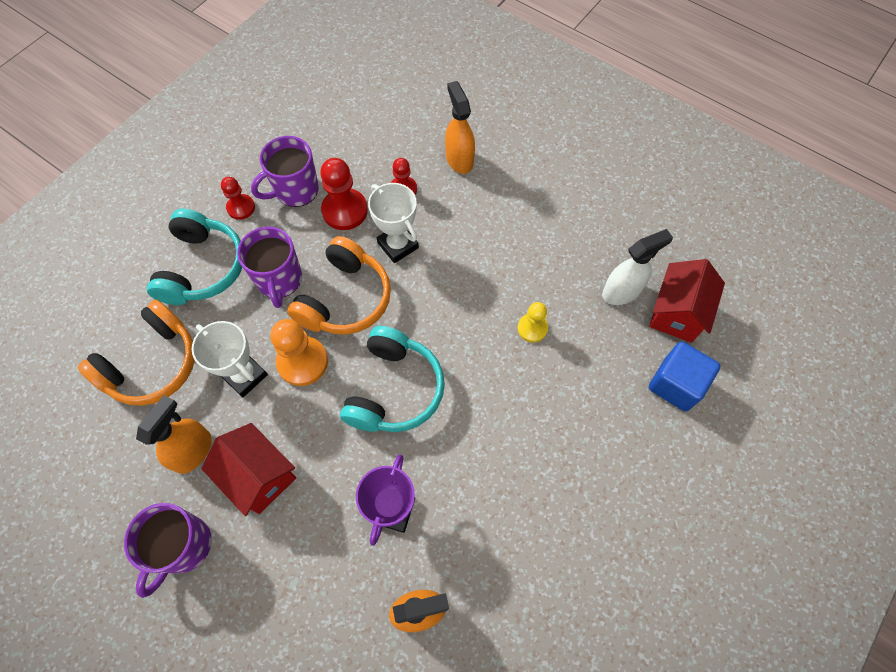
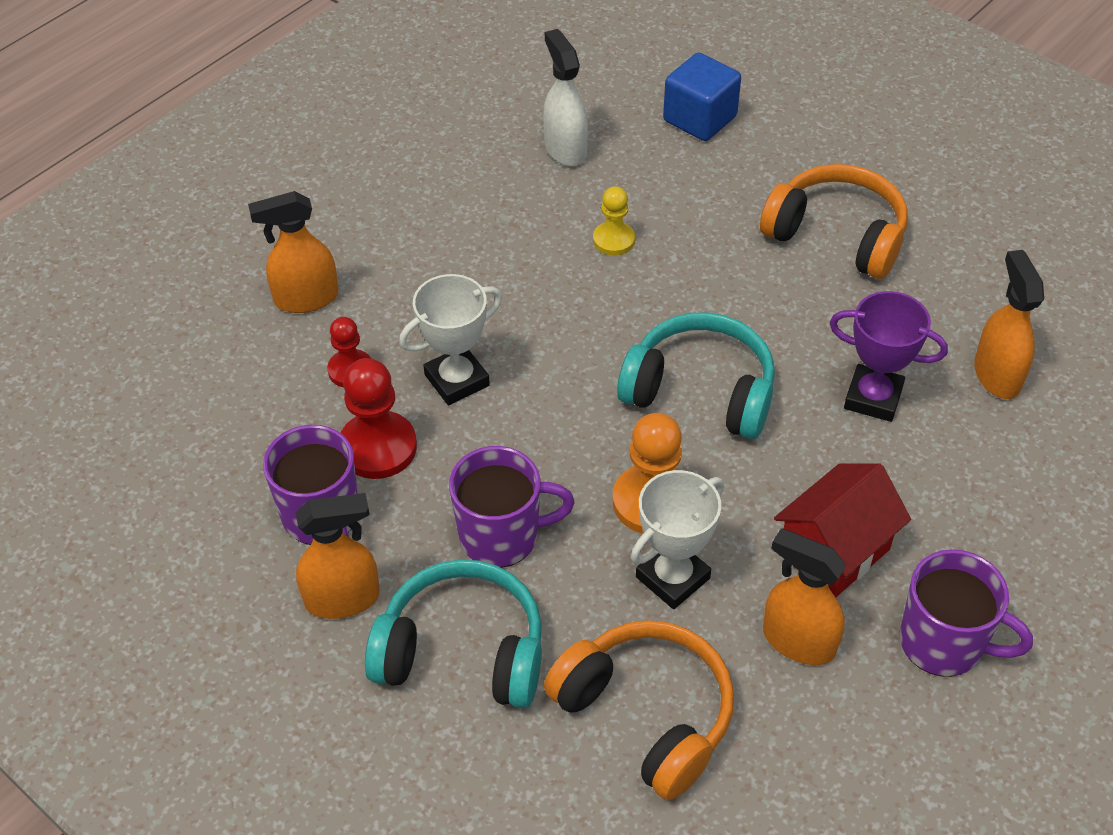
camera: 85 degrees left, 15 degrees down
red pawn [221,177,255,220] -> orange spray bottle [296,493,380,619]
orange headphones [287,236,391,335] -> orange headphones moved to [760,164,907,279]
red house [649,259,725,343] -> none

